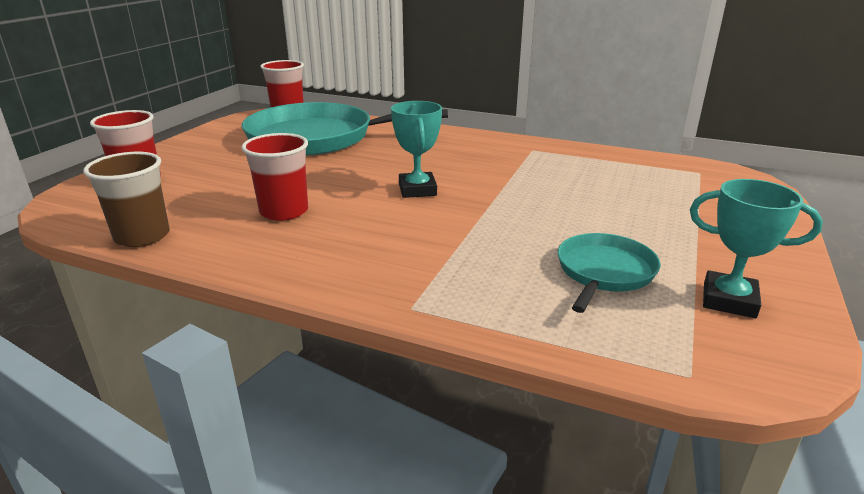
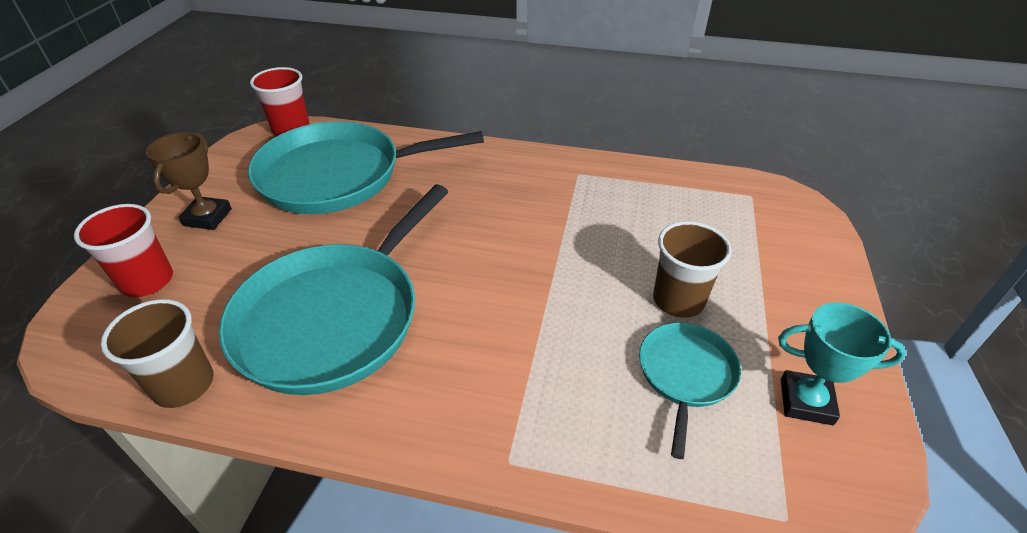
camera: 10 degrees left, 15 degrees up
red cup [241,133,308,221] -> turquoise pan [219,185,448,395]
turquoise trophy [391,101,442,198] -> none
none -> brown trophy [146,132,232,230]
none -> brown cup [653,221,732,318]

